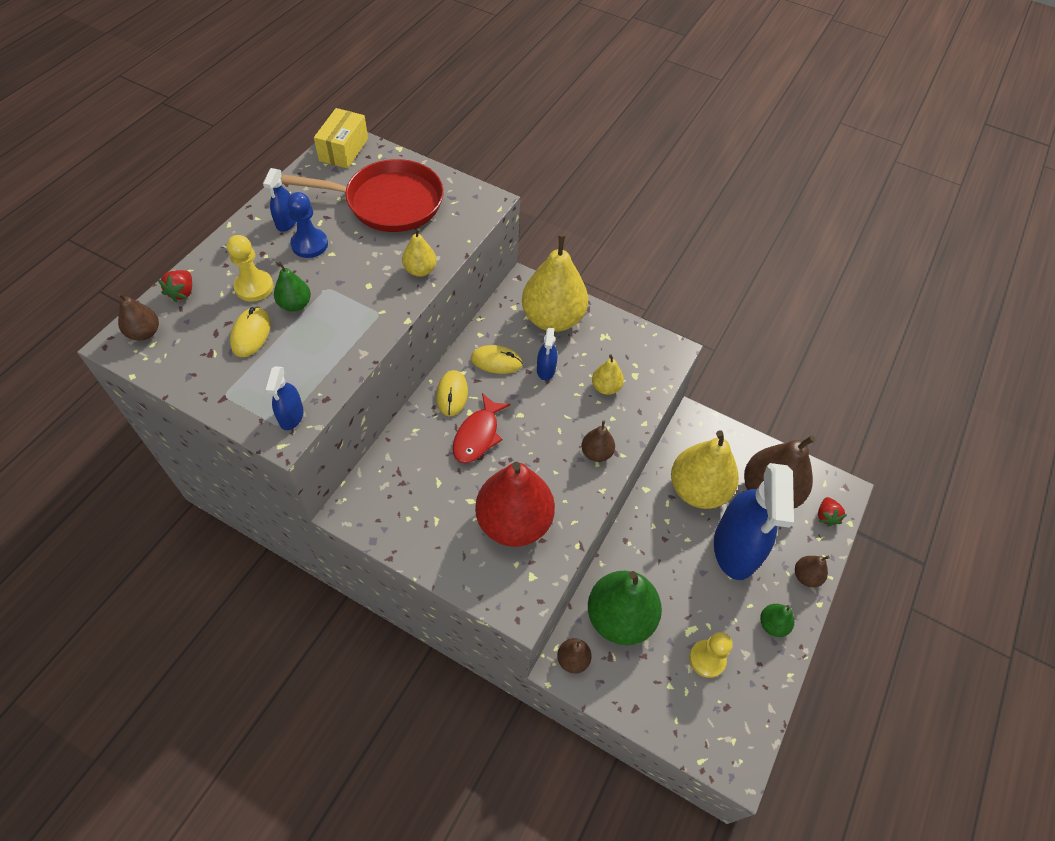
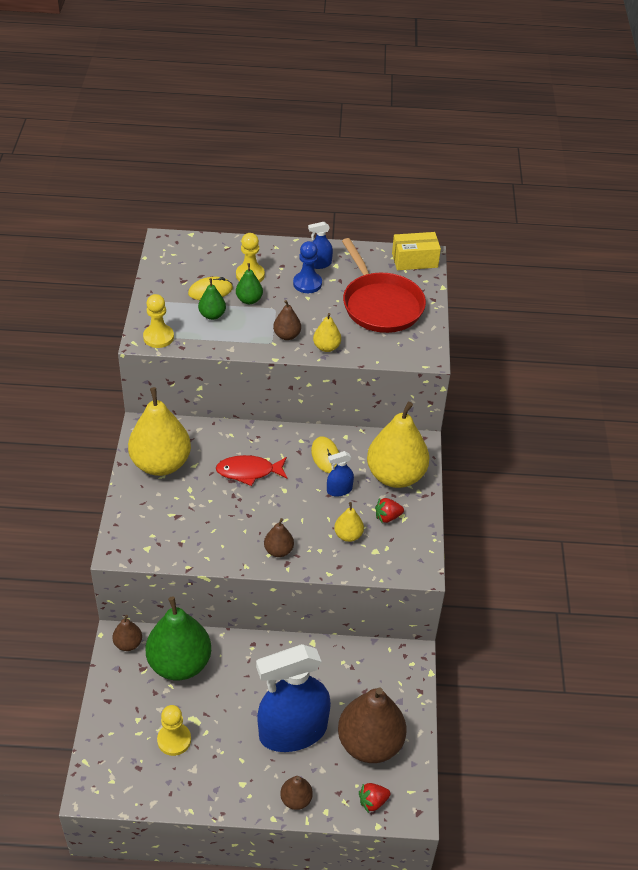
camera: 65 degrees right, 10 degrees down
brown pear [117,293,159,341] -> brown pear moved to [273,300,301,340]
red strawberry [158,270,192,302] -> red strawberry moved to [375,498,404,523]
blue spray bottle [265,366,304,430] -> yellow pawn [143,294,174,348]
yellow mouse [436,370,468,416] -> none
red pear [475,462,555,547] -> none
yellow pear [671,430,739,509] -> yellow pear moved to [128,387,191,476]
green pear [760,604,794,637] -> green pear moved to [198,278,226,320]

